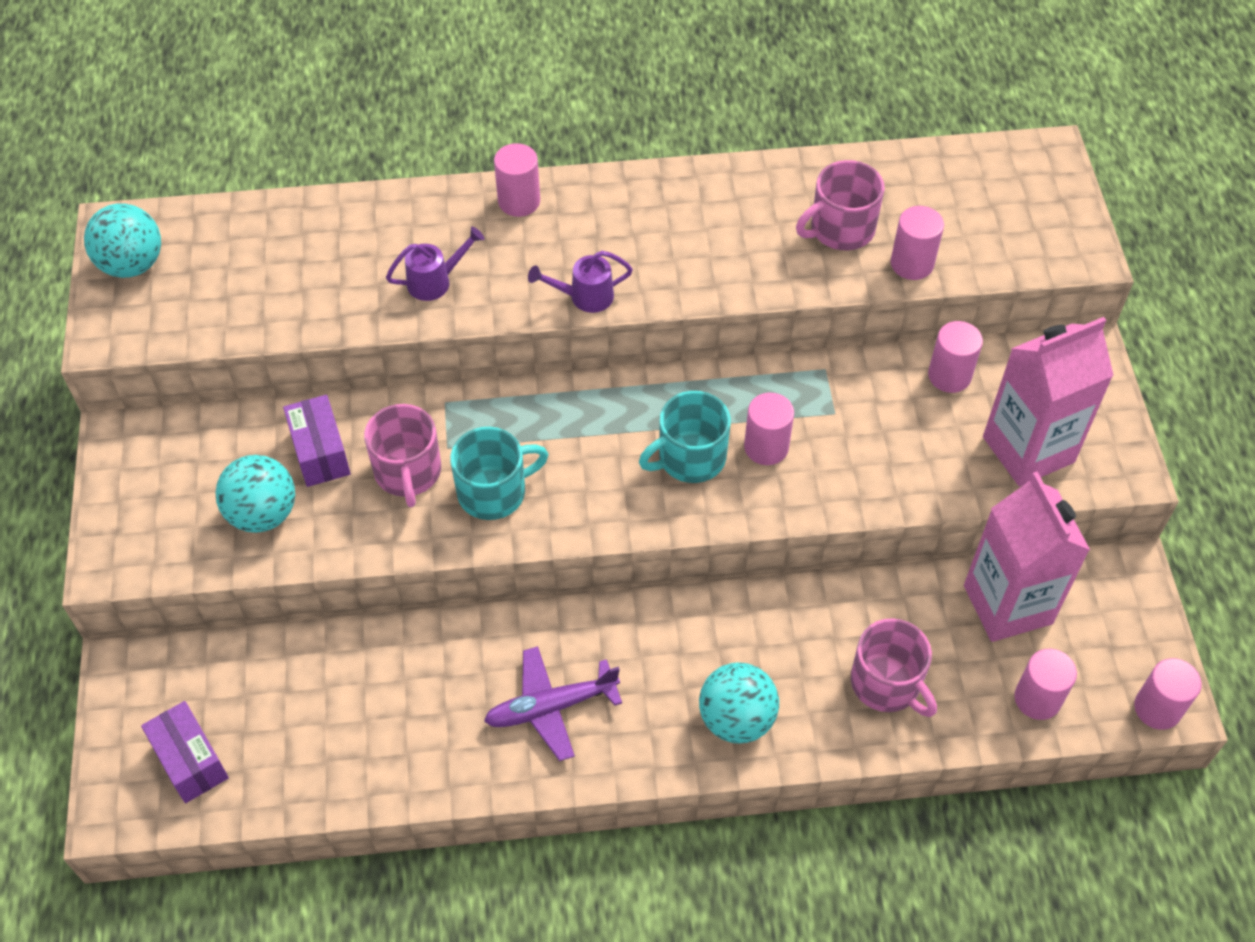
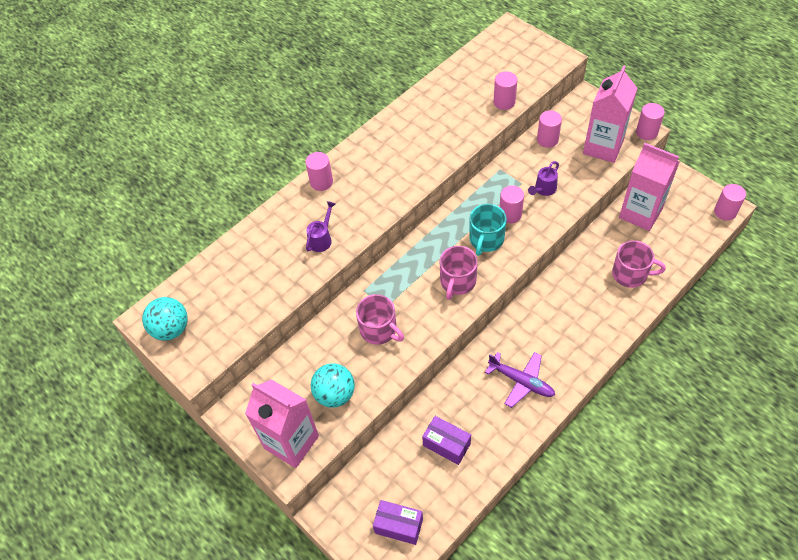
camera: 35 degrees left, 0 degrees up
purple box [283,395,351,487] -> purple box moved to [422,416,471,465]
turquoise mug [450,427,548,520] -> none
purple plane [484,646,622,761] -> purple plane turned 90 degrees counterclockwise [485,352,555,408]
purple watering can [528,251,633,313] -> purple watering can moved to [528,161,559,196]
turquoise ball [699,663,779,743] -> none
pink mug [796,160,885,250] -> pink mug moved to [440,246,478,300]
pink cylinder [1014,649,1077,720] -> pink cylinder moved to [636,103,665,140]
none -> pink carton [245,379,319,468]

